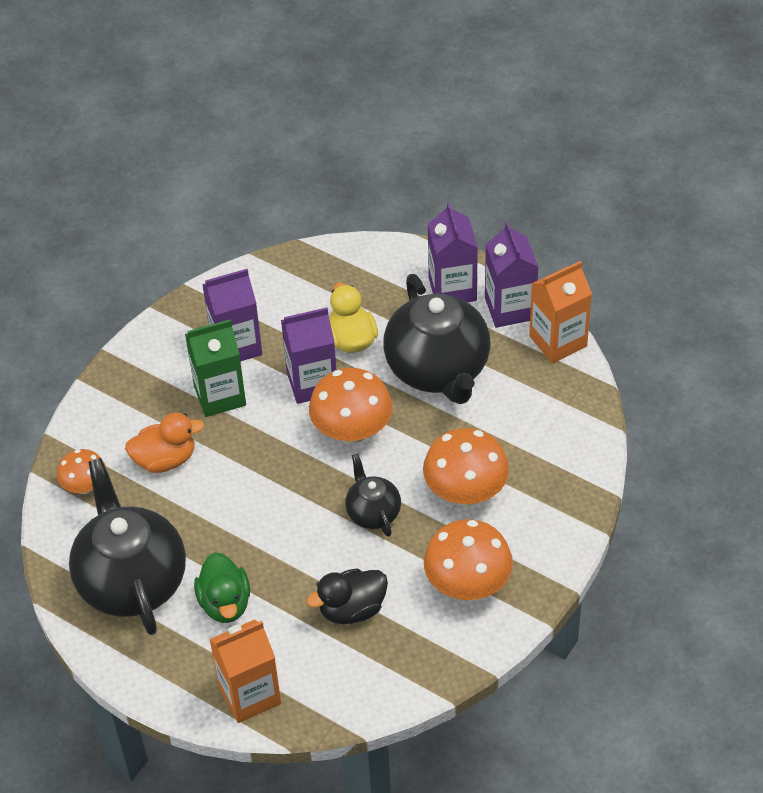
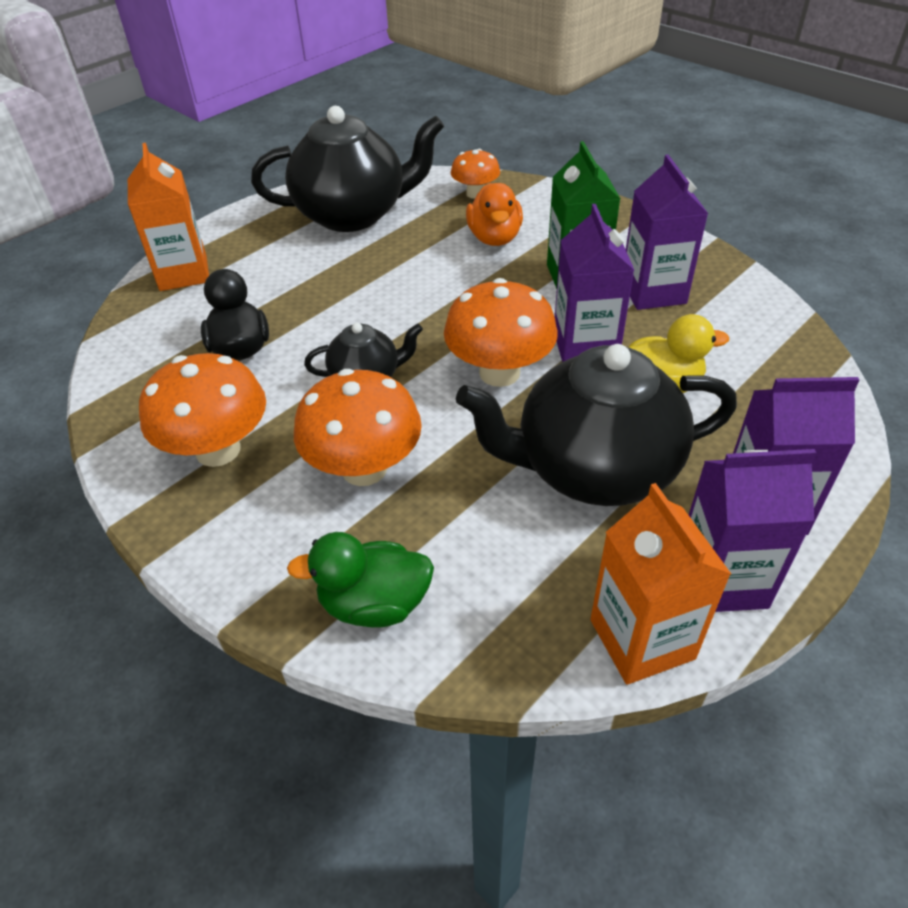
camera: 100 degrees right, 5 degrees down
green duck [194,552,250,623] -> green duck moved to [287,532,434,628]

